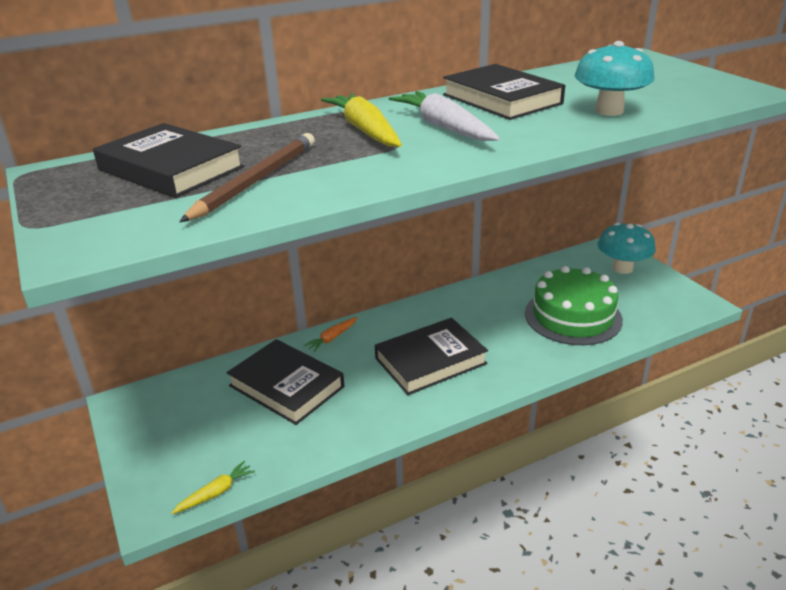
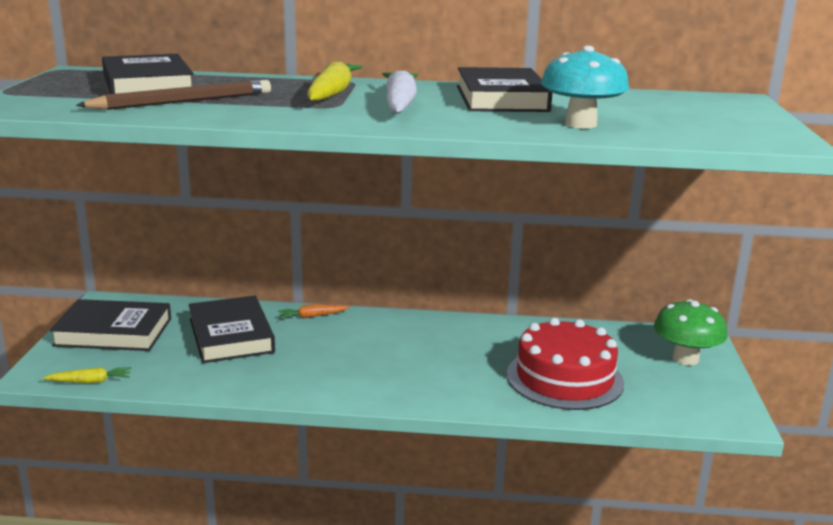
camera: 30 degrees right, 10 degrees down
black book [375,318,488,395] -> black book moved to [50,299,171,351]
green cake [525,266,623,345] -> red cake [507,318,624,410]
turquoise mushroom [598,223,656,274] -> green mushroom [654,299,728,365]

